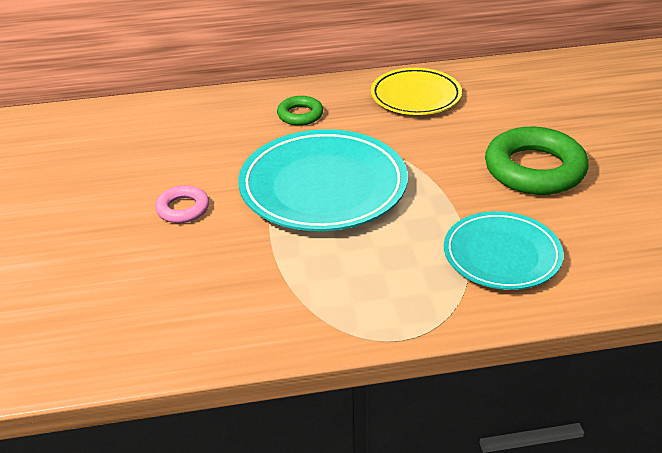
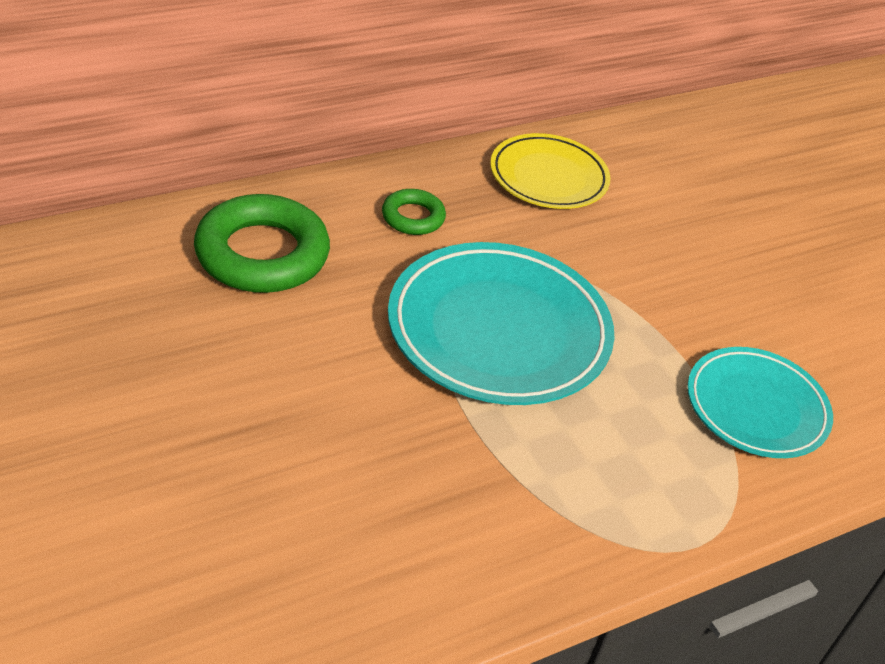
camera: 25 degrees left, 5 degrees up
pink ring [155,185,209,223] -> none
green ring [485,127,589,195] -> green ring moved to [194,194,330,293]

